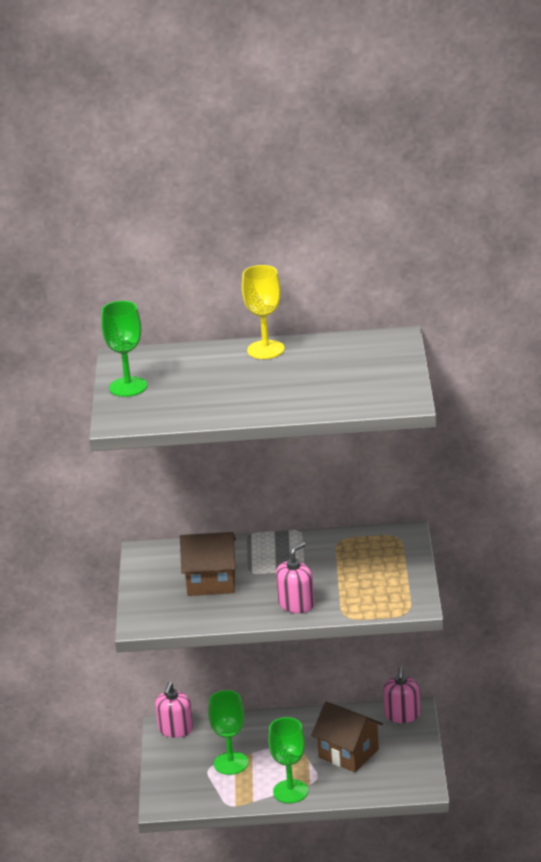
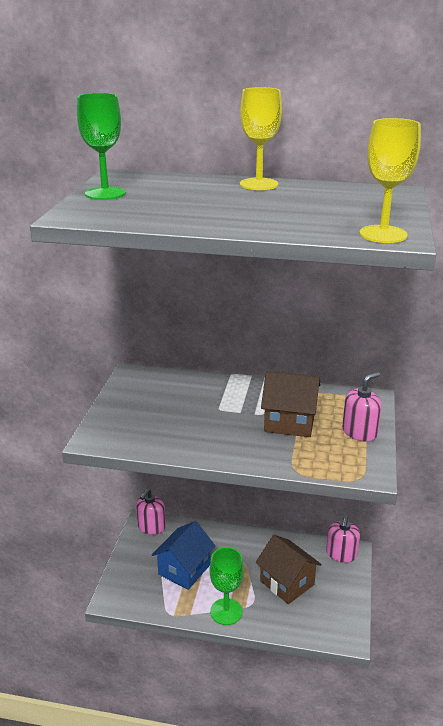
camera: 10 degrees right, 0 degrees up
brown house [180,532,236,596] -> brown house moved to [261,371,320,437]
green goblet [208,690,248,775] -> blue house [152,521,215,590]
pink soap dispenser [276,542,314,613] -> pink soap dispenser moved to [342,372,382,442]
none -> yellow goblet [359,118,421,243]

